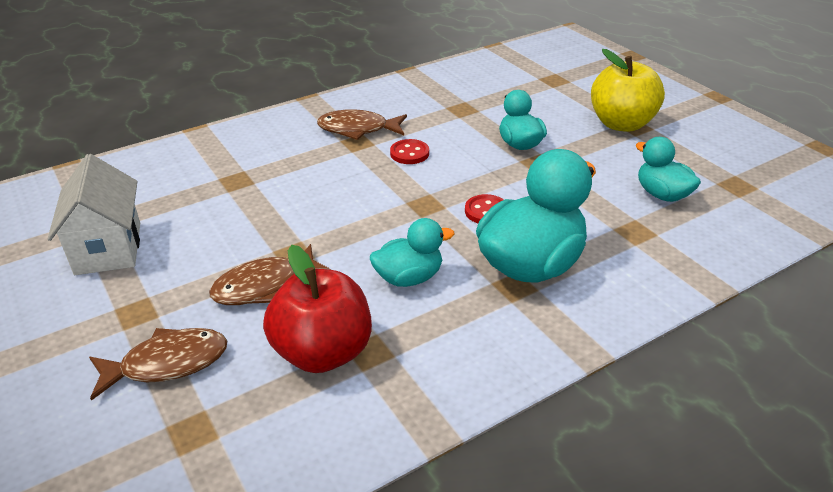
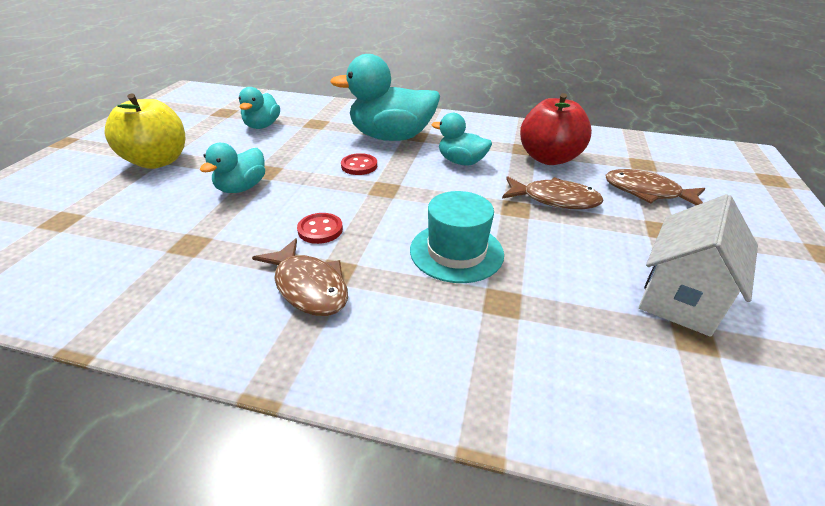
camera: 135 degrees left, 0 degrees up
none -> turquoise hat [410,191,504,283]

